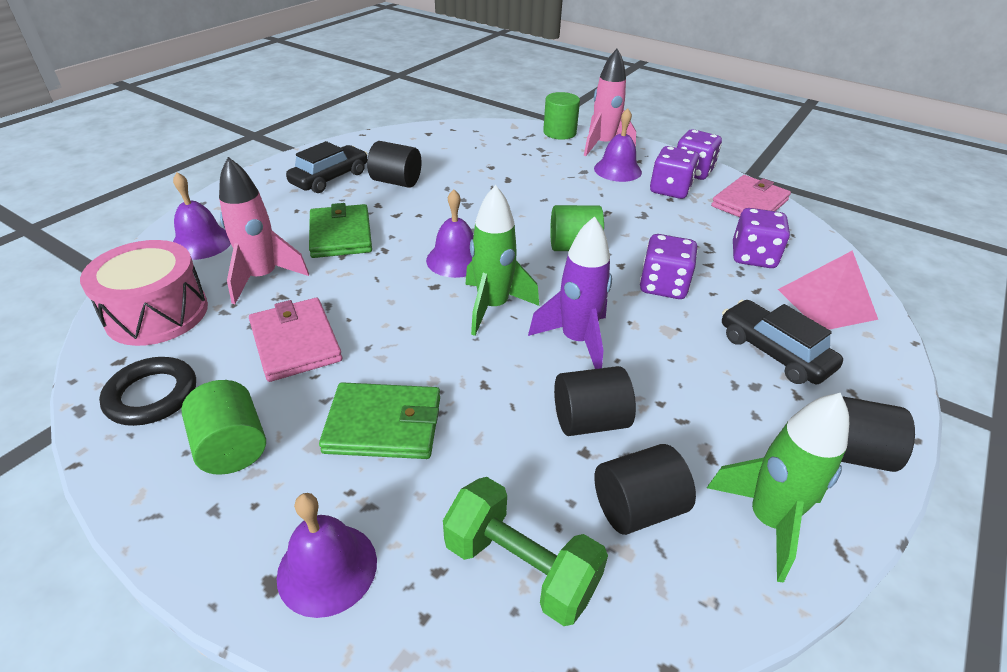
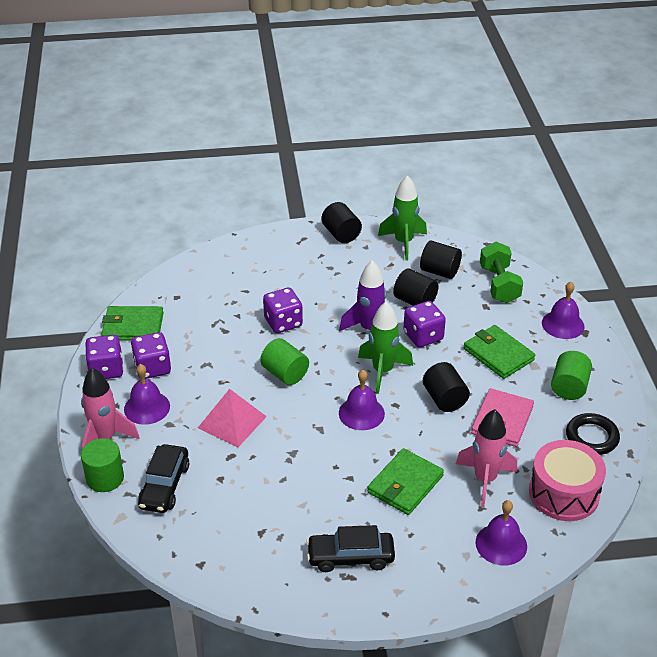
camera: 130 degrees left, 0 degrees up
black cylinder [367,141,422,188] -> black cylinder moved to [423,362,470,412]
pink wallet [711,175,791,217] -> green wallet [101,306,164,341]
black car [722,300,843,384] -> black car moved to [138,444,189,513]
purple dice [733,208,790,268] -> purple dice moved to [403,301,446,348]
pink pyramid [778,250,878,330] -> pink pyramid moved to [198,389,267,447]

